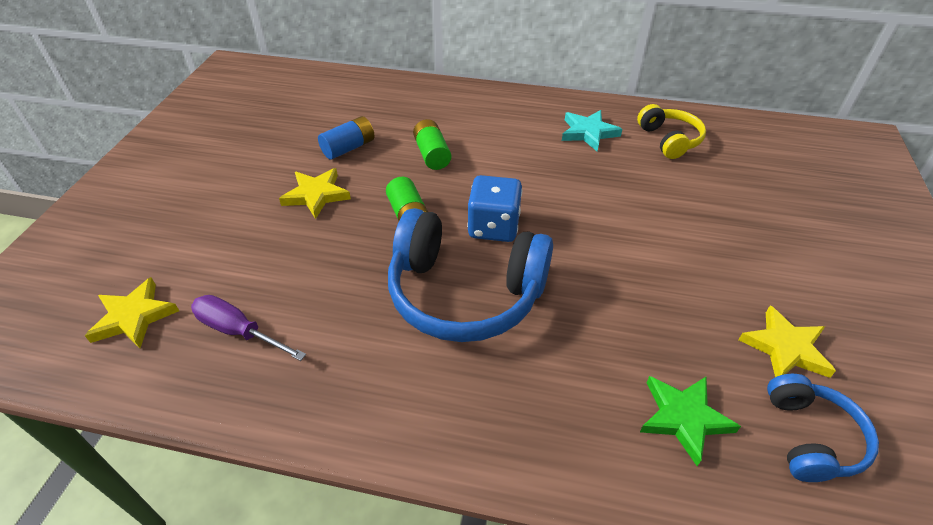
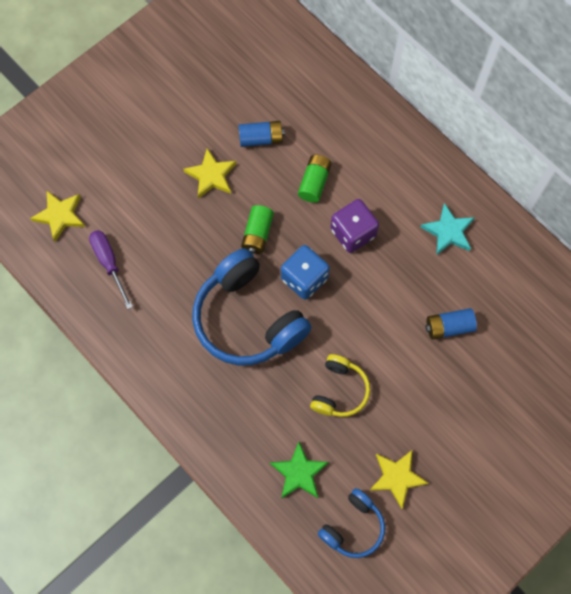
camera: 35 degrees right, 25 degrees up
yellow headphones [637,104,706,159] -> yellow headphones moved to [310,354,370,417]
none -> purple dice [330,199,379,253]
none -> blue battery [426,308,477,340]

